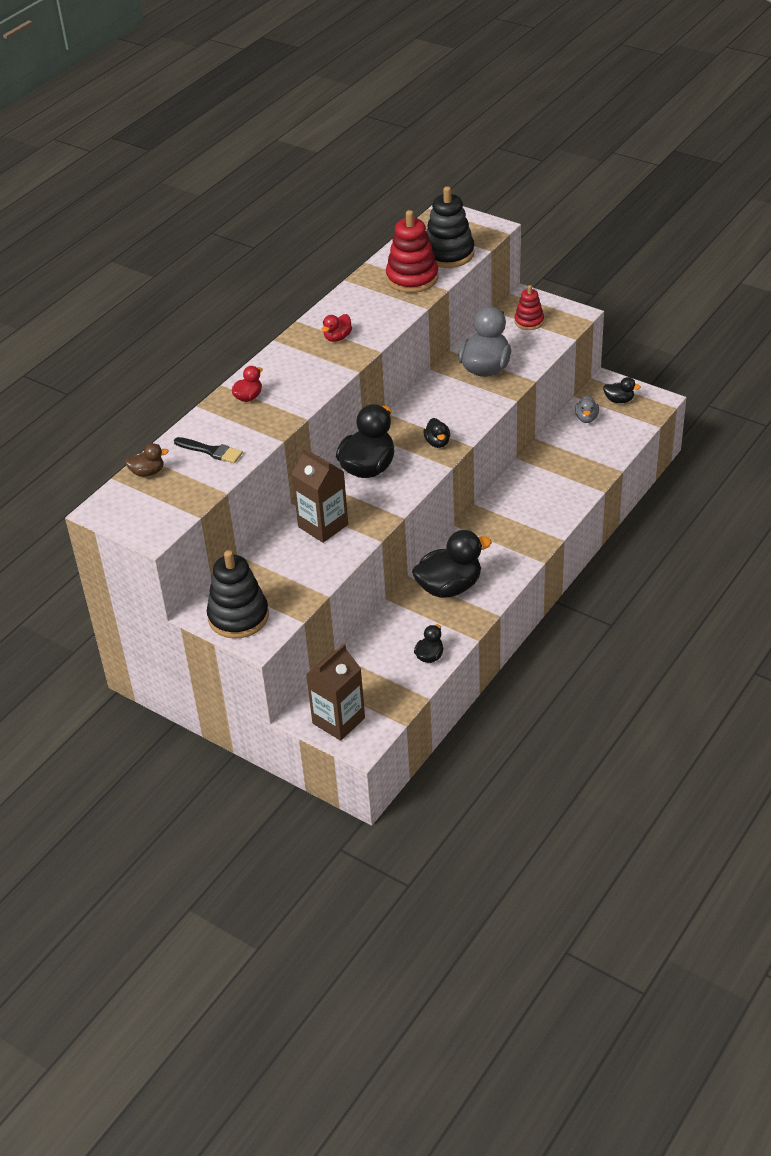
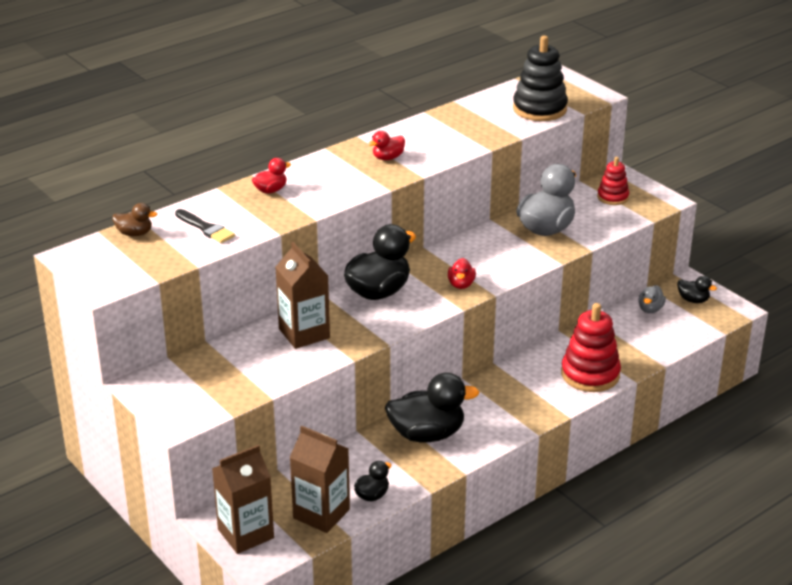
camera: 15 degrees right, 10 degrees down
black stacking toy [207,550,269,639] -> none
red stacking toy [386,210,439,293] -> red stacking toy moved to [561,303,621,392]
black duck [423,418,450,448] -> red duck [448,258,476,289]
none -> brown carton [289,426,350,533]

